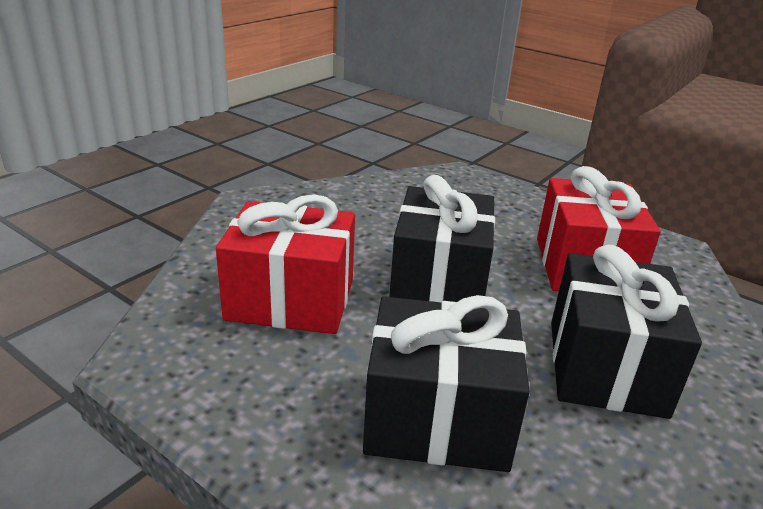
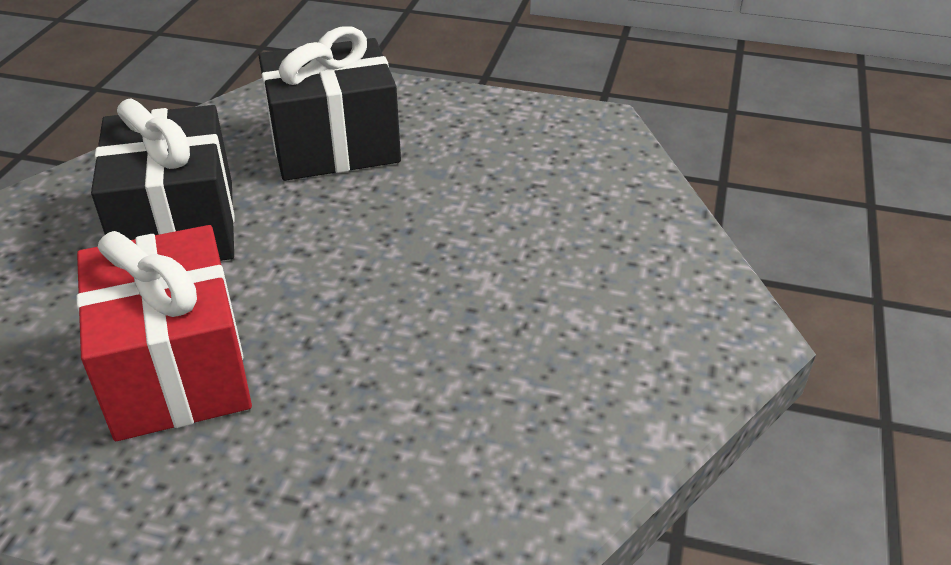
camera: 160 degrees right, 10 degrees up
red gift [216,194,355,334] -> none
black gift [390,175,495,302] -> none

